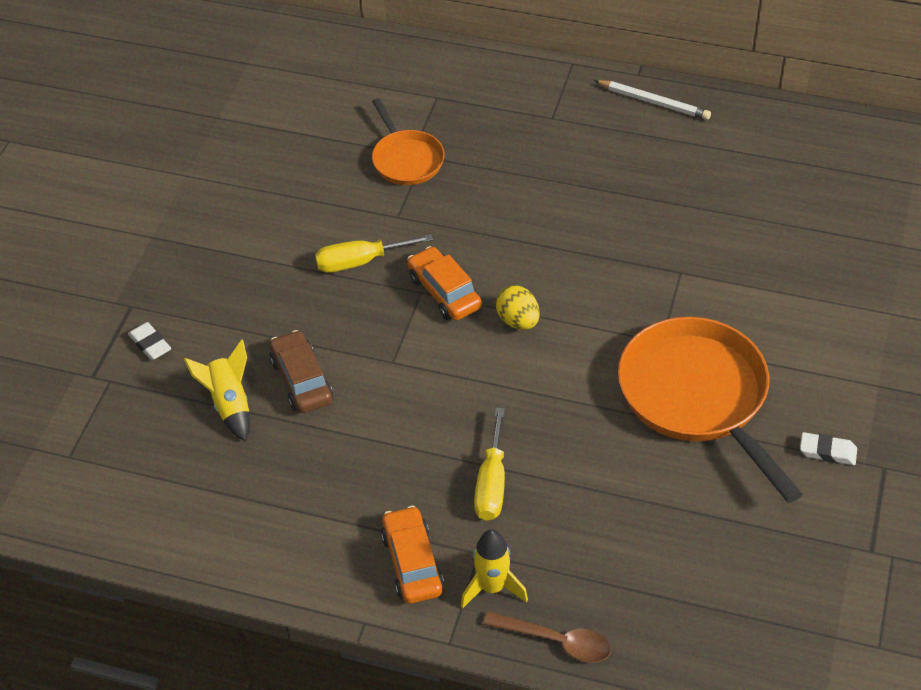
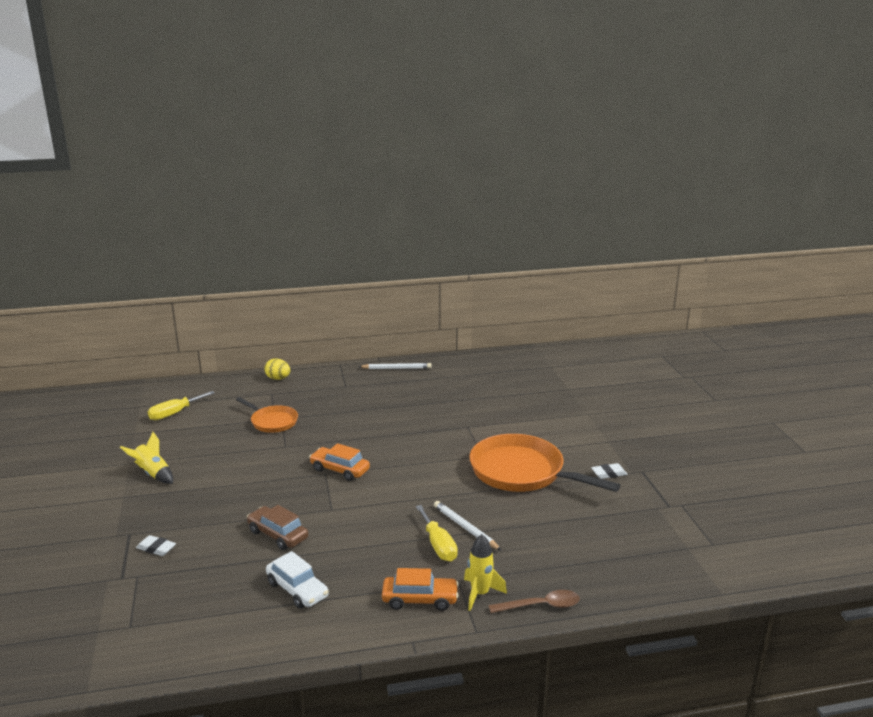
camera: 30 degrees left, 25 degrees down
yellow rocket [184,340,250,442] -> yellow rocket moved to [120,432,173,484]
yellow screwdriver [315,234,433,273] -> yellow screwdriver moved to [148,391,215,420]
orange car [381,506,444,604] -> orange car turned 135 degrees clockwise [382,568,459,611]
yellow egg [496,285,540,330] -> yellow egg moved to [264,358,290,380]
none -> white car [266,551,329,609]
none -> white pencil [434,501,502,551]

